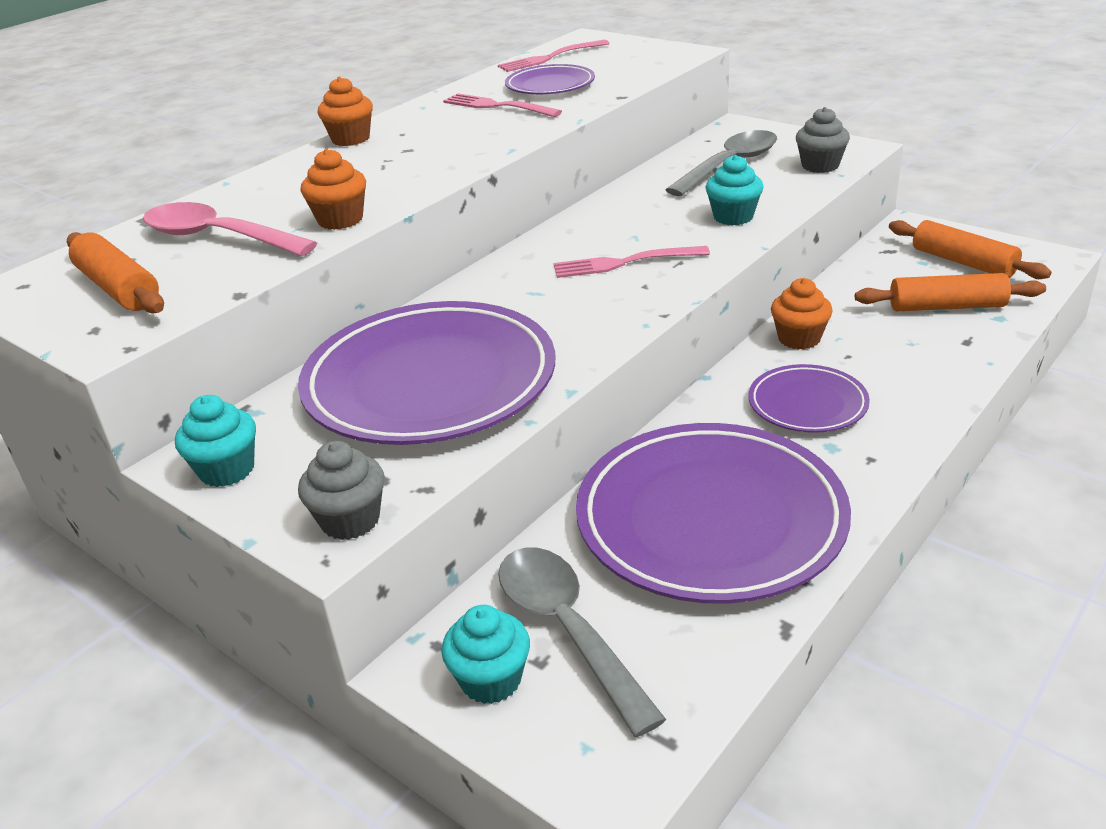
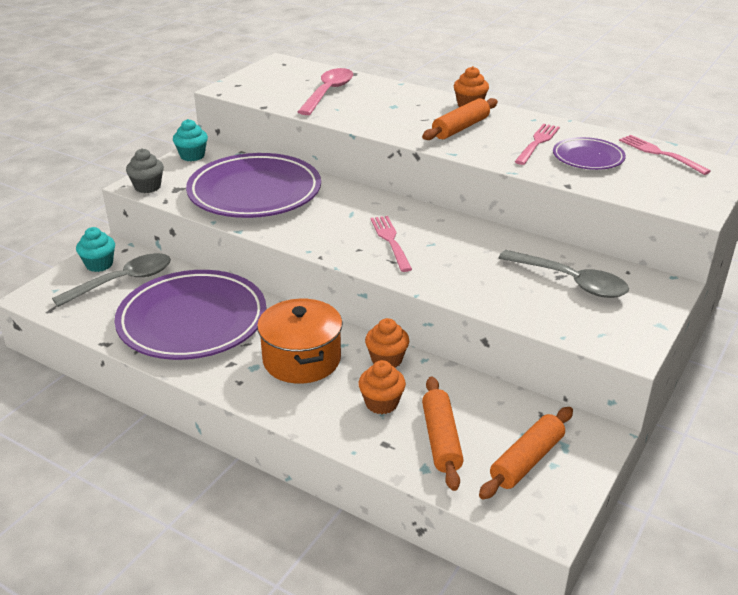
camera: 80 degrees right, 0 degrees up
orange rolling pin [67,232,164,314] -> orange rolling pin moved to [422,98,498,140]
orange cupcake [301,148,366,230] -> orange cupcake moved to [358,360,406,414]
turquoise cupcake [705,155,764,225] -> none
purple plate [749,364,870,433] -> orange pot [257,299,343,384]
grey cupcake [796,107,850,173] -> none

